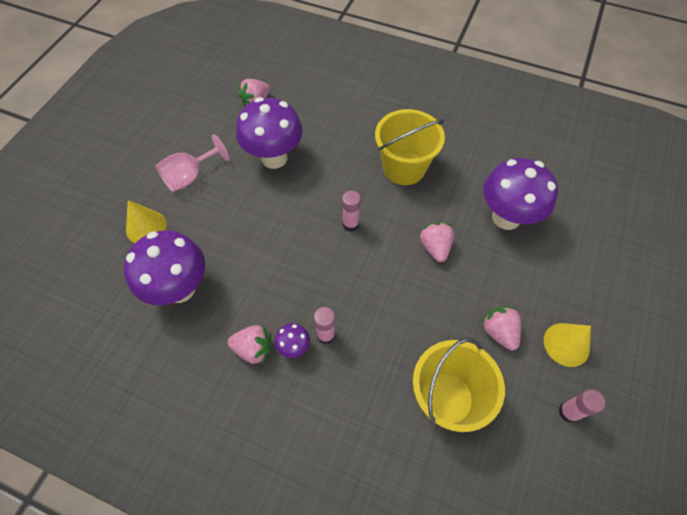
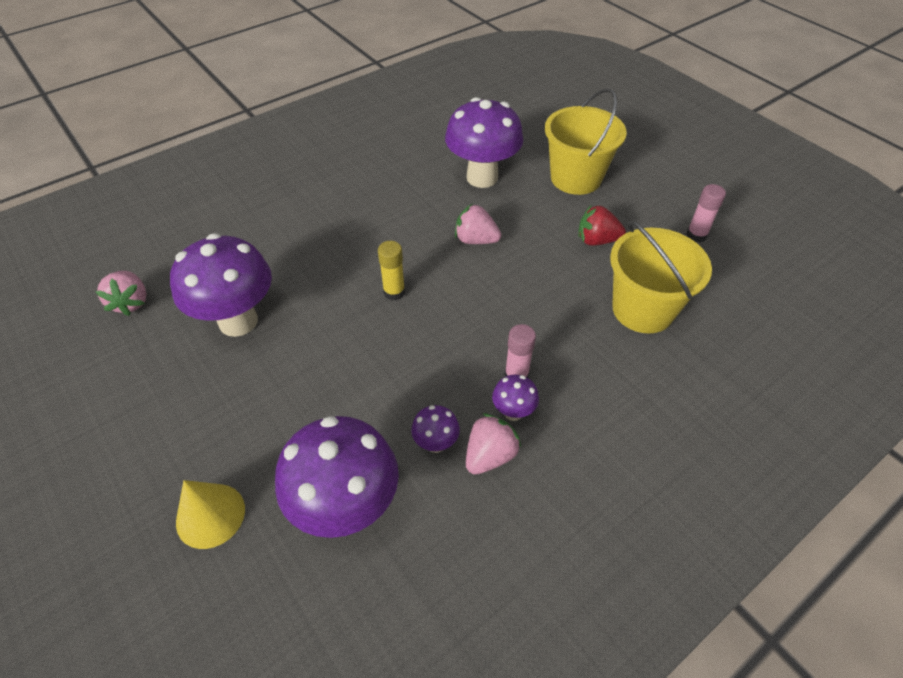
camera: 60 degrees left, 10 degrees down
pink goblet [155,134,229,192] -> none
pink glue stick [342,191,361,232] -> yellow glue stick [378,241,405,300]
yellow bucket [375,109,445,185] -> yellow bucket moved to [545,88,627,195]
pink strawberry [481,307,521,350] -> red strawberry [578,205,626,245]
yellow cone [544,323,591,367] -> none
none -> purple mushroom [411,405,460,453]

